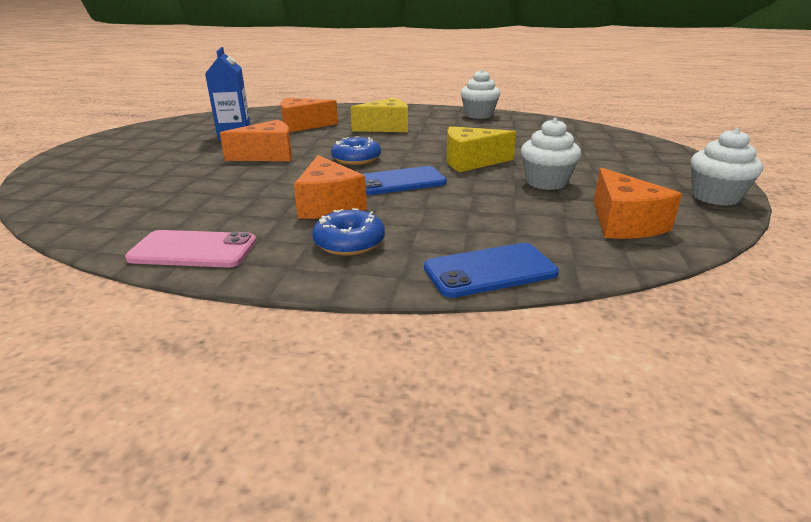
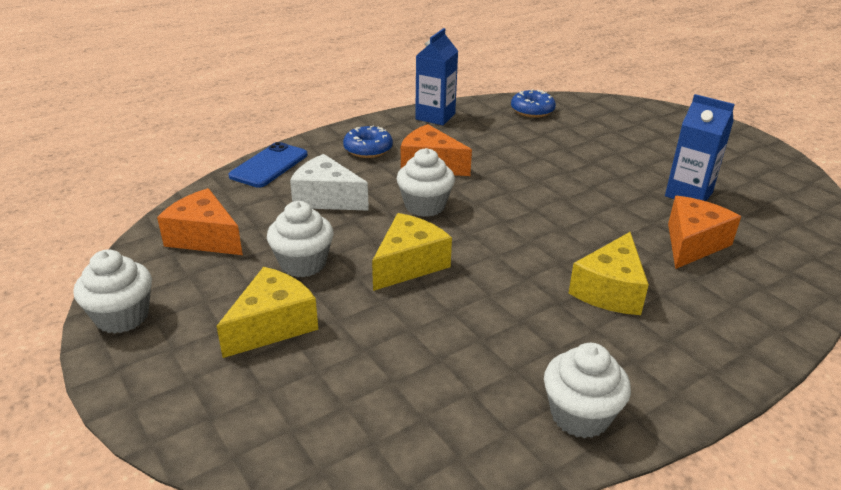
camera: 135 degrees right, 5 degrees up
pink phone [125,230,257,268] -> blue carton [415,28,458,125]
orange cheese [220,120,292,161] -> none
blue donut [331,136,381,165] -> blue donut moved to [511,89,556,118]
blue phone [363,166,447,195] -> white cupcake [397,148,455,217]
none -> yellow cheese [217,267,318,358]
none -> white cheese [290,154,369,211]

